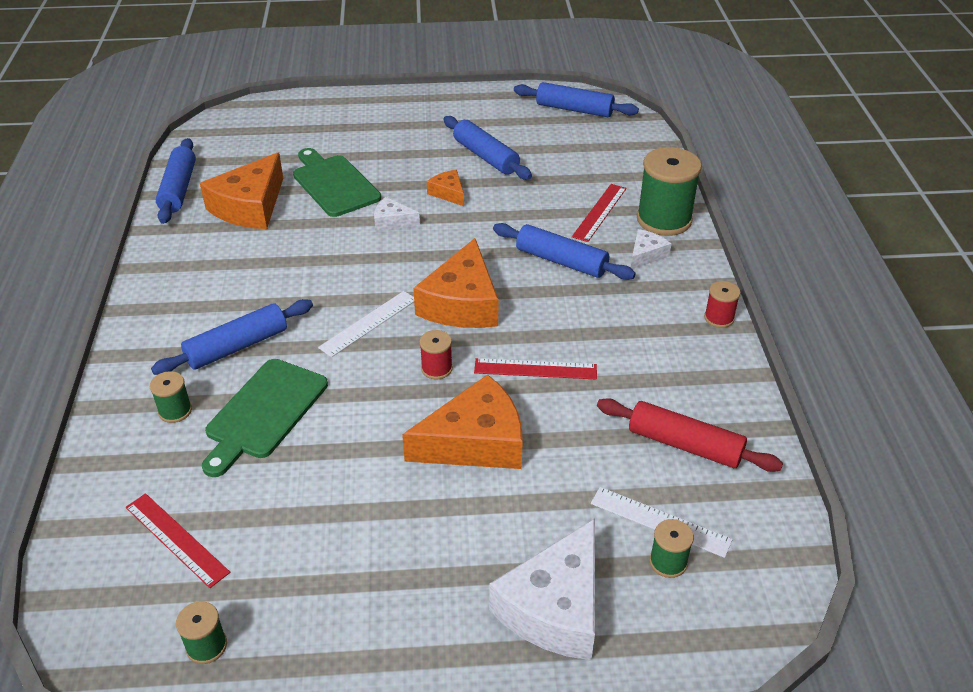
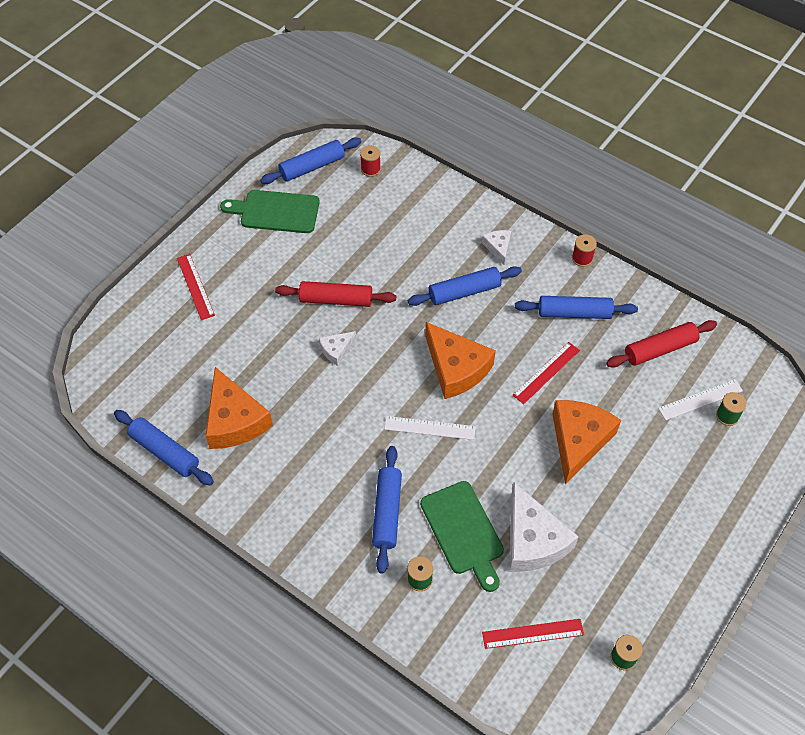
camera: 50 degrees left, 15 degrees up
green cutting board [293,148,381,217] -> green cutting board moved to [220,190,320,233]
white ruler [318,291,414,357] -> white ruler turned 75 degrees counterclockwise [384,416,476,440]
red spool [419,330,453,380] -> red spool moved to [360,145,381,177]
orange cheese [427,170,464,206] -> red rolling pin [275,281,396,307]
blue rolling pin [443,116,532,180] -> blue rolling pin moved to [515,296,638,319]
white cheese [489,519,595,660] -> white cheese moved to [510,482,579,572]
red ruler [572,184,626,242] -> red ruler moved to [177,254,215,320]
green spool [637,147,702,236] -> none

